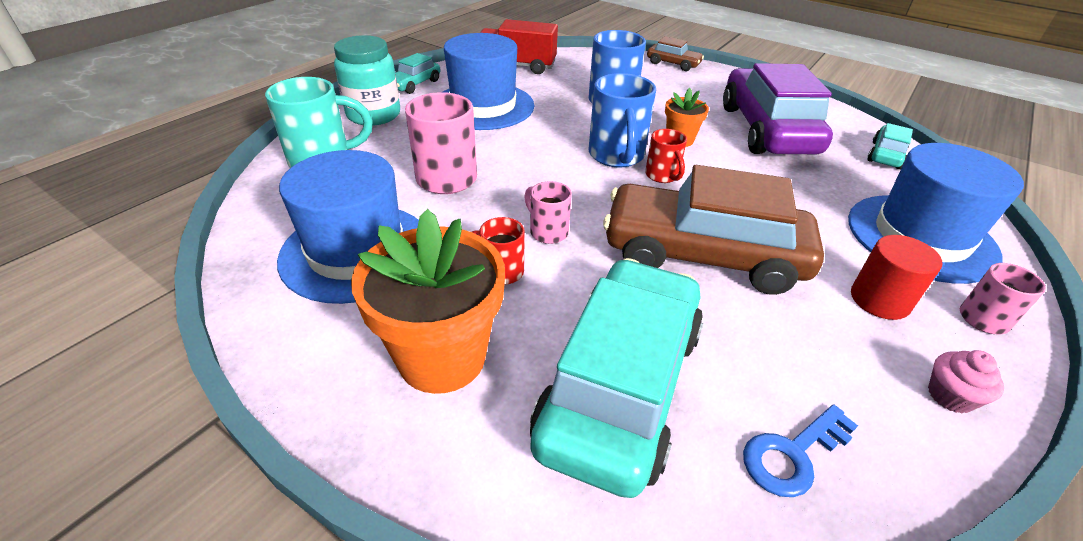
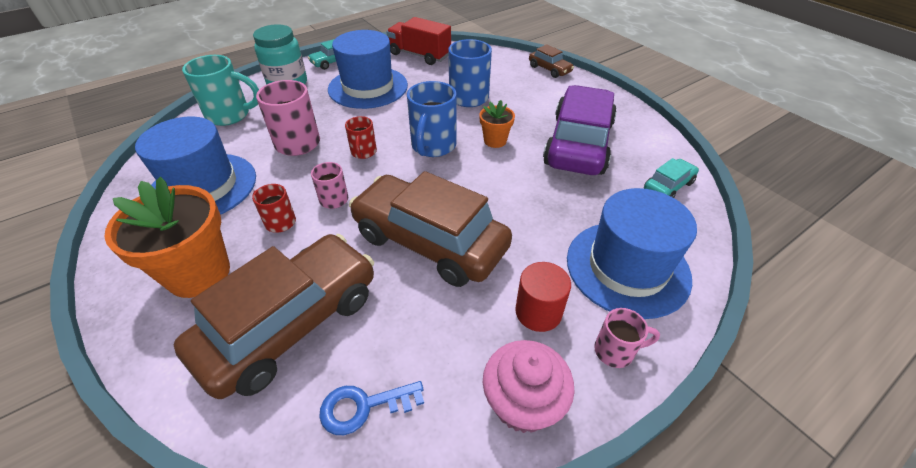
camera: 20 degrees right, 5 degrees up
turquoise car [530,258,703,498] -> brown car [174,234,374,399]
red mug [645,129,687,183] -> red mug moved to [345,116,377,159]
pink cupcake [928,350,1004,414] -> pink cupcake [483,340,575,433], size x1.78

